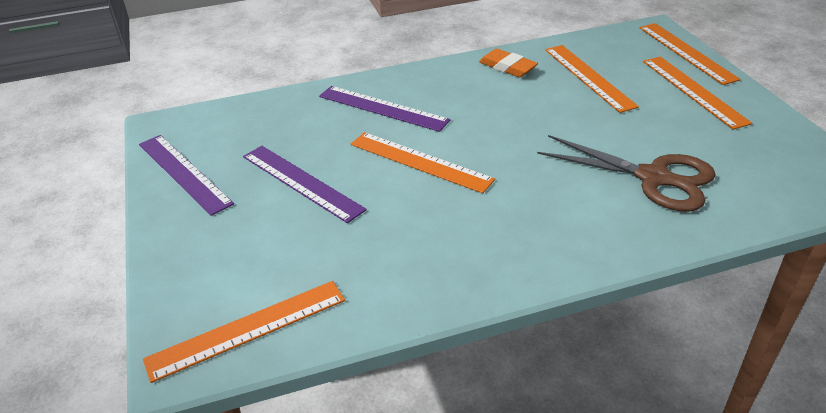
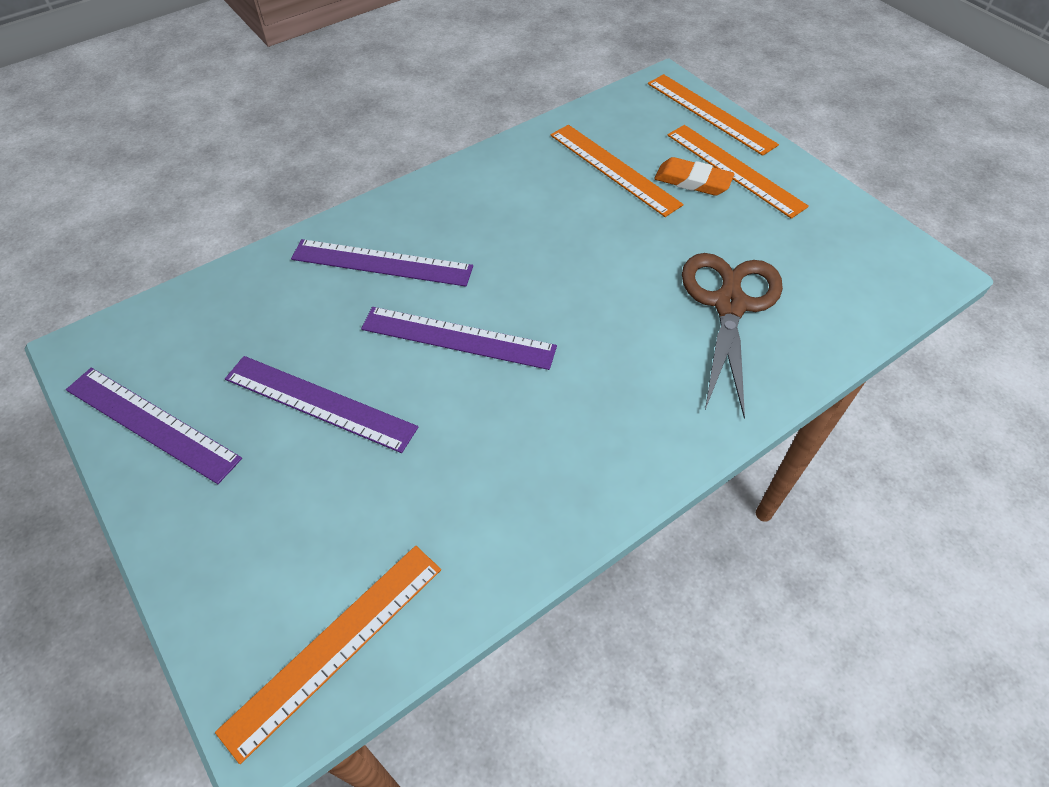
camera: 20 degrees left, 15 degrees up
orange ruler [351,132,495,193] -> purple ruler [361,307,557,370]
orange eraser [479,49,538,77] -> orange eraser moved to [654,157,734,196]
brown scissors [537,135,716,212] -> brown scissors turned 90 degrees counterclockwise [682,253,783,419]

